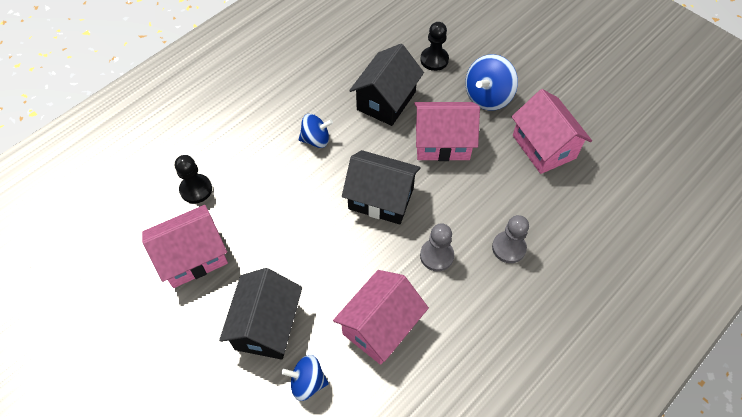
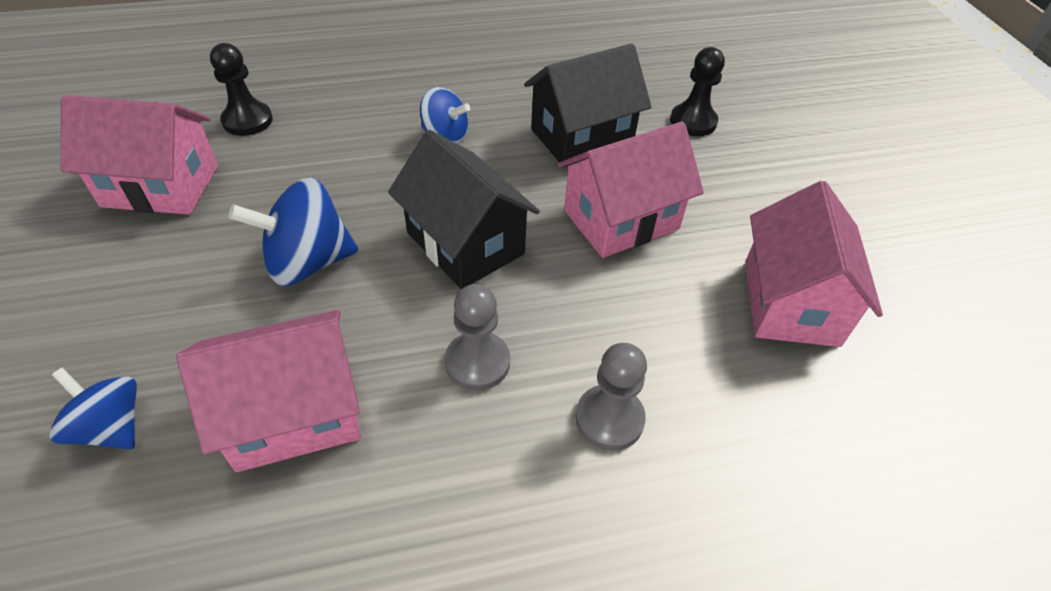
camera: 30 degrees right, 10 degrees down
black house [219,268,302,360] -> none
pink house [414,102,480,161] -> pink house turned 60 degrees counterclockwise [558,122,704,258]
blue spinning top [465,54,518,111] -> blue spinning top moved to [228,178,358,286]

